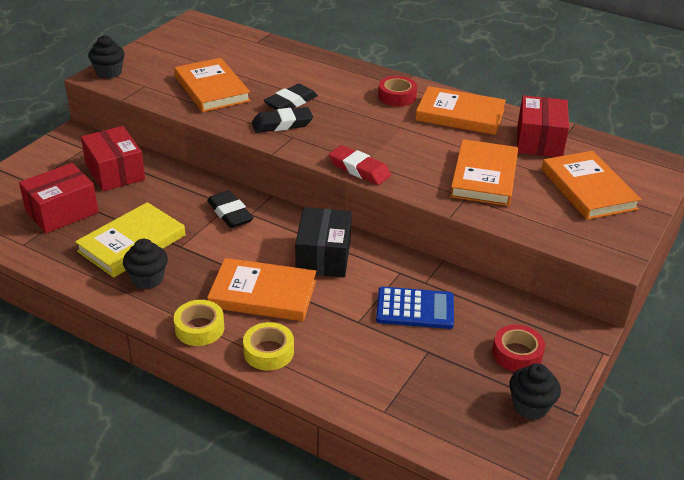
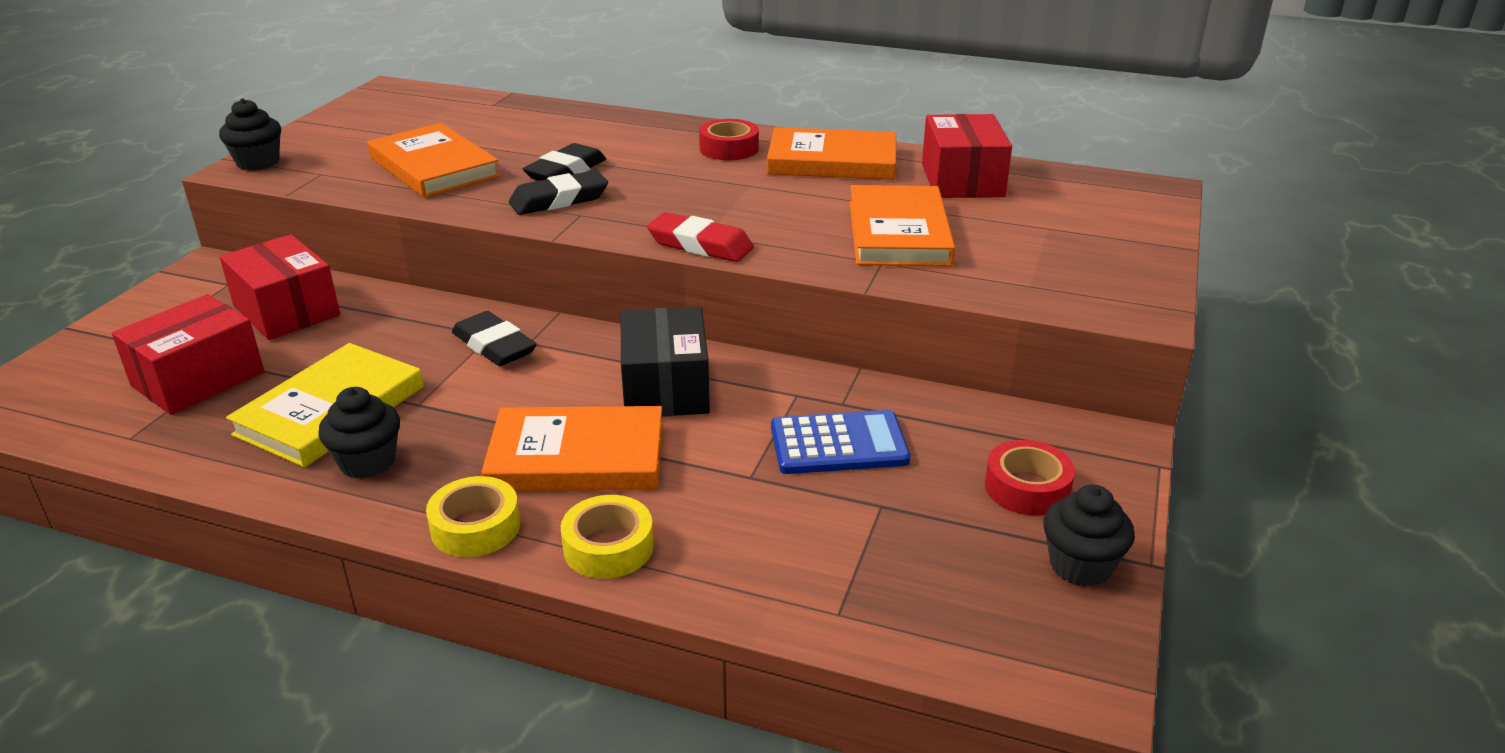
camera: 10 degrees left, 5 degrees down
orange book [542,151,641,220] -> none

